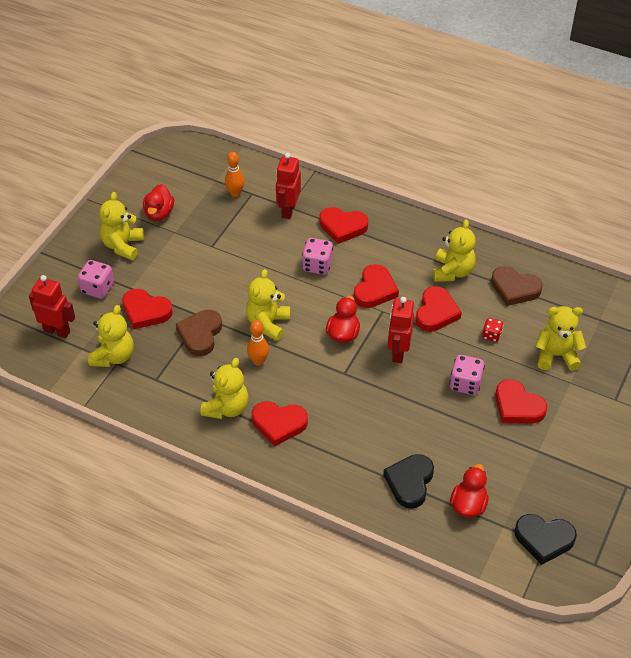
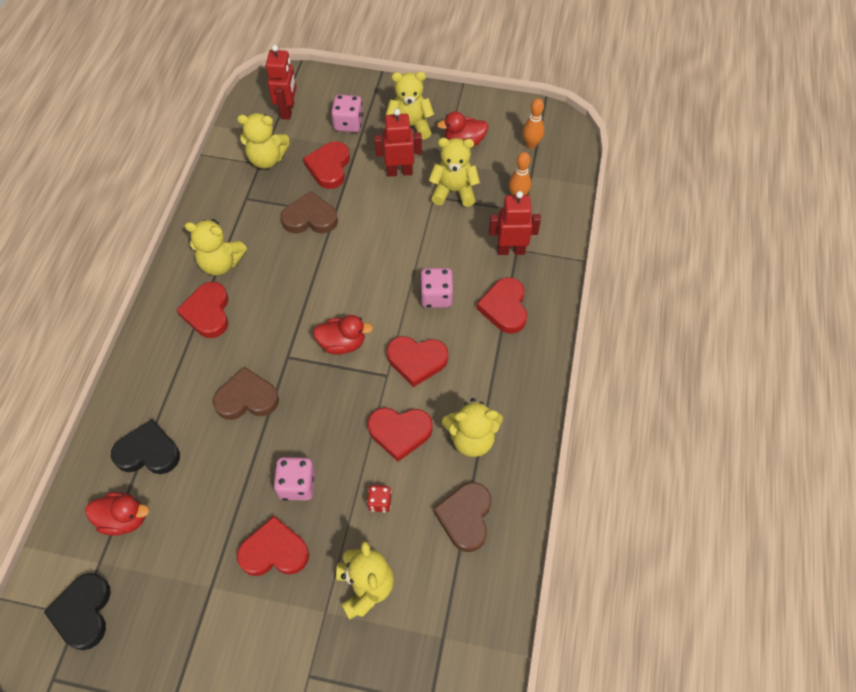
camera: 75 degrees right, 10 degrees up
yellow teddy bear [246,269,290,341] -> yellow teddy bear moved to [429,138,480,207]
orange bowling pin [247,320,269,366] -> orange bowling pin moved to [523,98,544,149]
red robot [388,297,414,363] -> red robot moved to [374,109,422,177]
red heart [495,379,547,423] -> red heart turned 60 degrees clockwise [237,516,309,576]
none -> brown heart [213,367,279,420]

